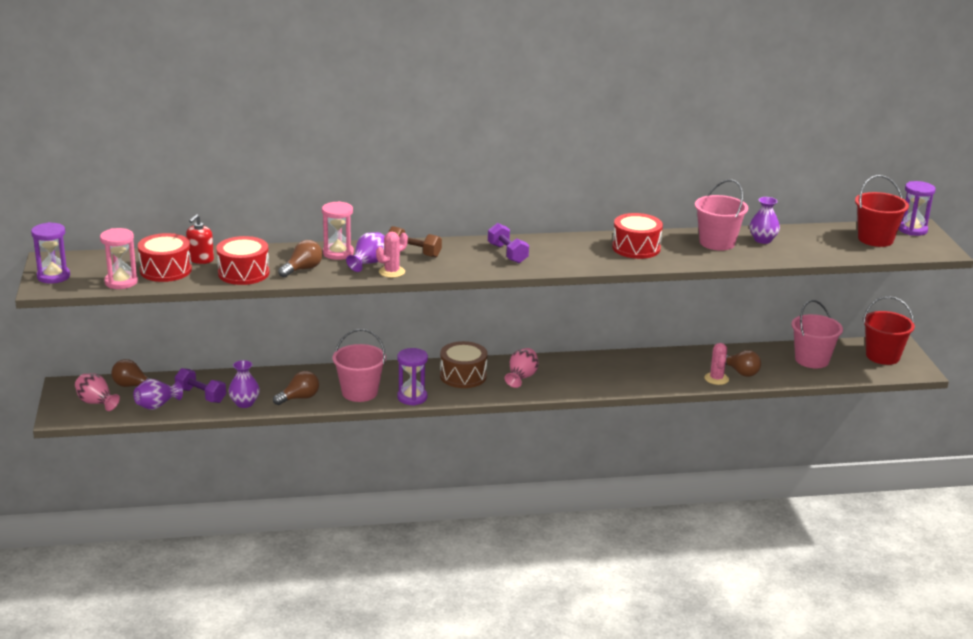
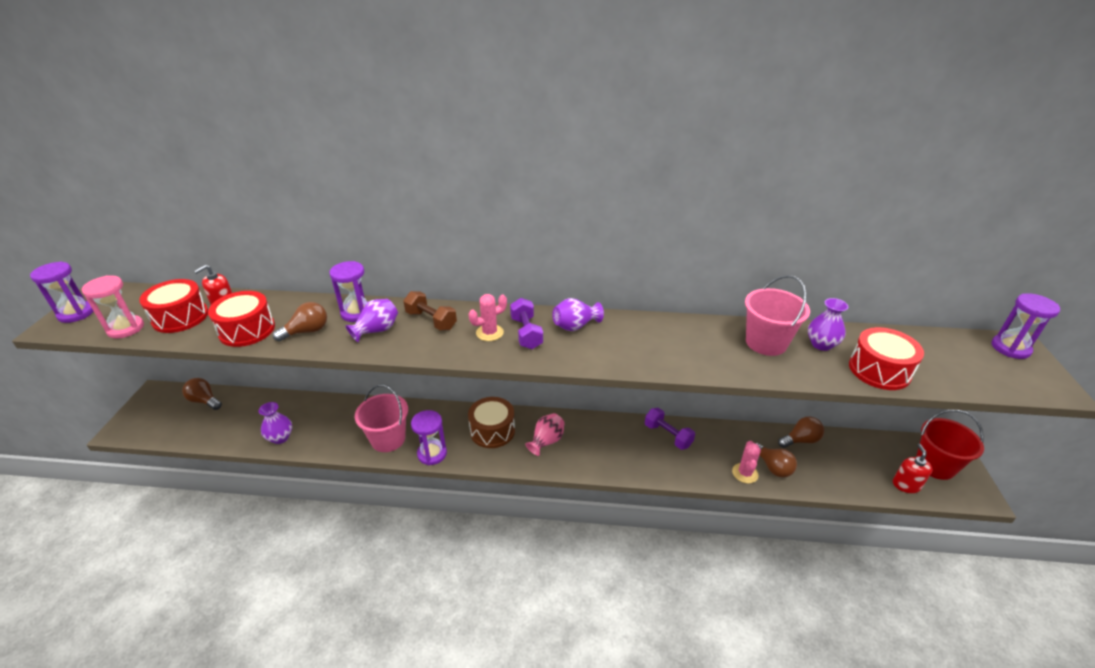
camera: 15 degrees right, 10 degrees up
pink vase [75,373,120,411] -> none
purple vase [134,379,183,410] -> purple vase moved to [552,298,604,331]
purple dumbbell [175,368,226,403] -> purple dumbbell moved to [645,408,695,450]
brown light bulb [273,371,319,405] -> brown light bulb moved to [778,417,824,448]
pink hourglass [322,201,354,260] -> purple hourglass [329,261,368,322]
pink cactus [376,232,408,278] -> pink cactus moved to [468,294,507,341]
red drum [612,213,663,259] -> red drum moved to [849,327,924,390]
pink bucket [792,300,843,368] -> none
red bucket [855,175,909,247] -> none
none -> red soap dispenser [893,443,933,493]

